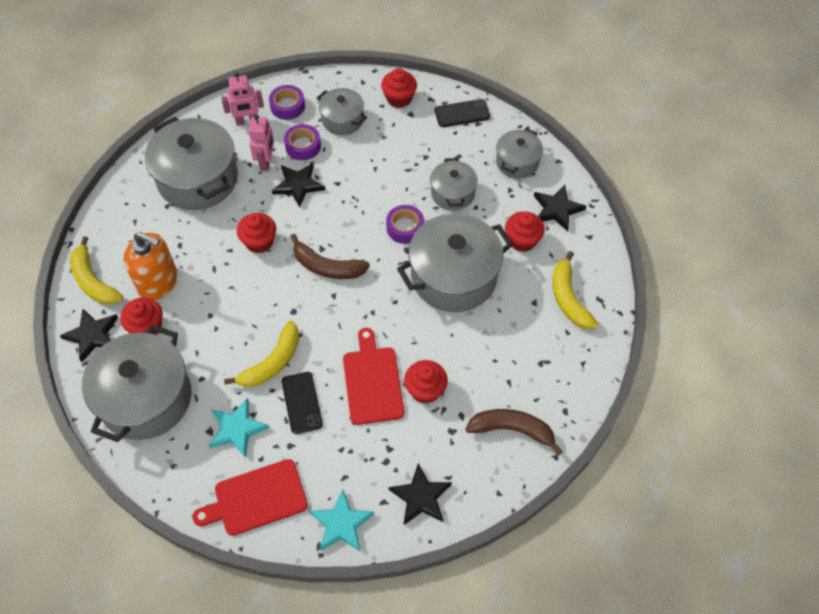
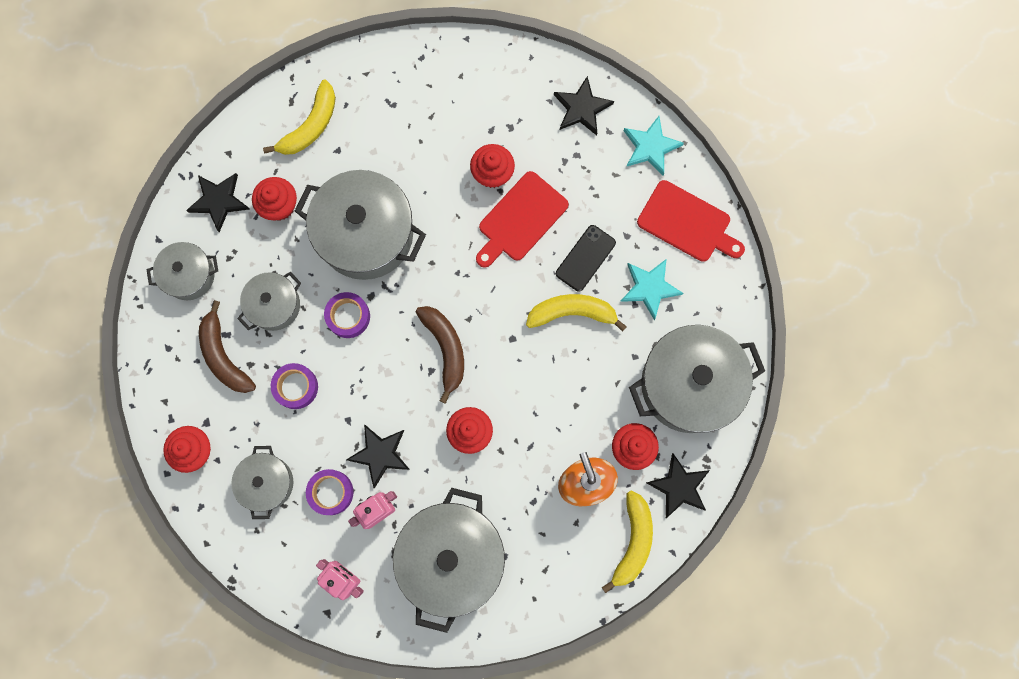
camera: 130 degrees left, 20 degrees up
purple tape [269,85,305,120] -> purple tape moved to [271,363,318,409]
black phone [435,99,490,127] -> none
brown banana [465,409,563,455] -> brown banana moved to [199,300,256,393]

